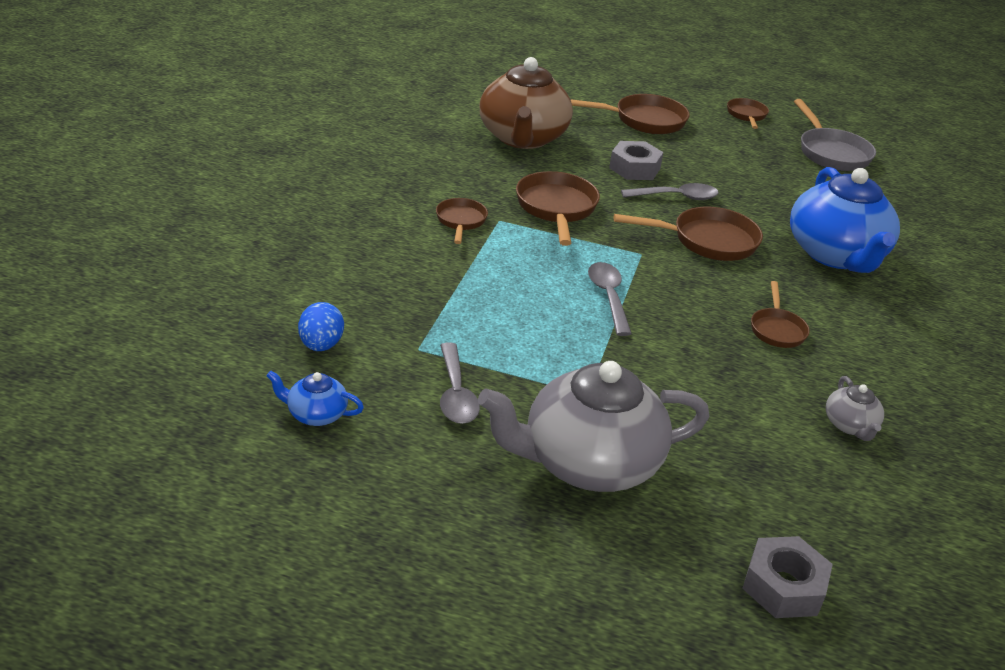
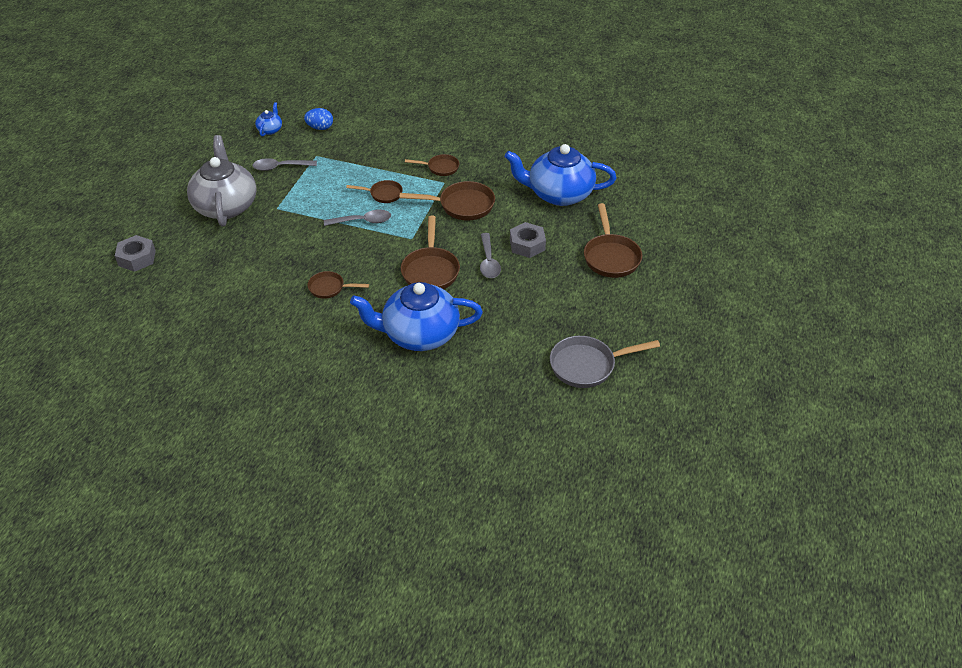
camera: 95 degrees right, 10 degrees up
brown teapot [479,57,573,149] -> blue teapot [505,144,617,206]
brown pan [727,98,769,129] -> brown pan moved to [346,180,403,203]
grey teapot [826,376,884,441] -> none

